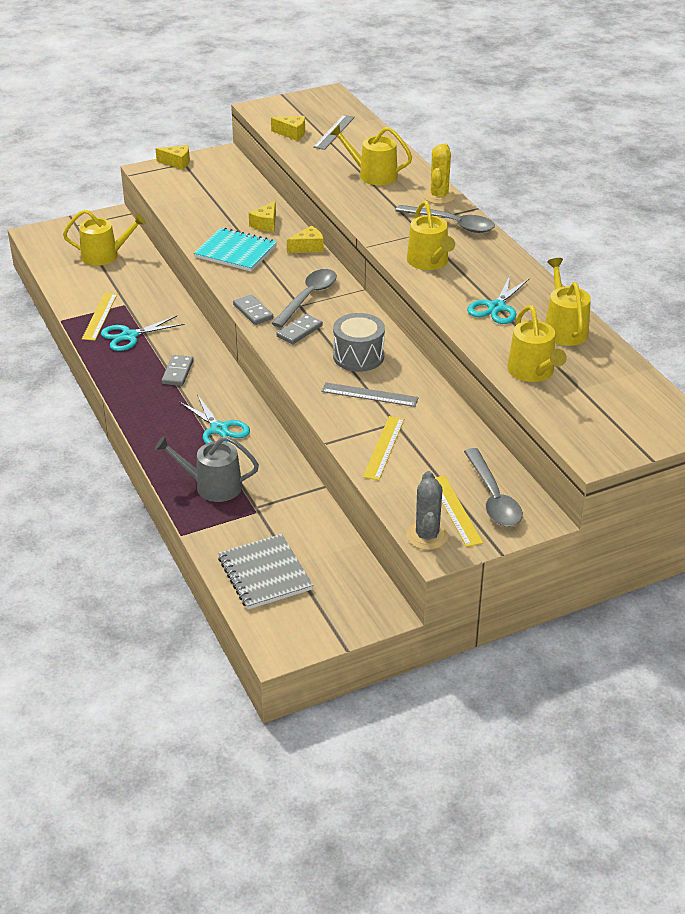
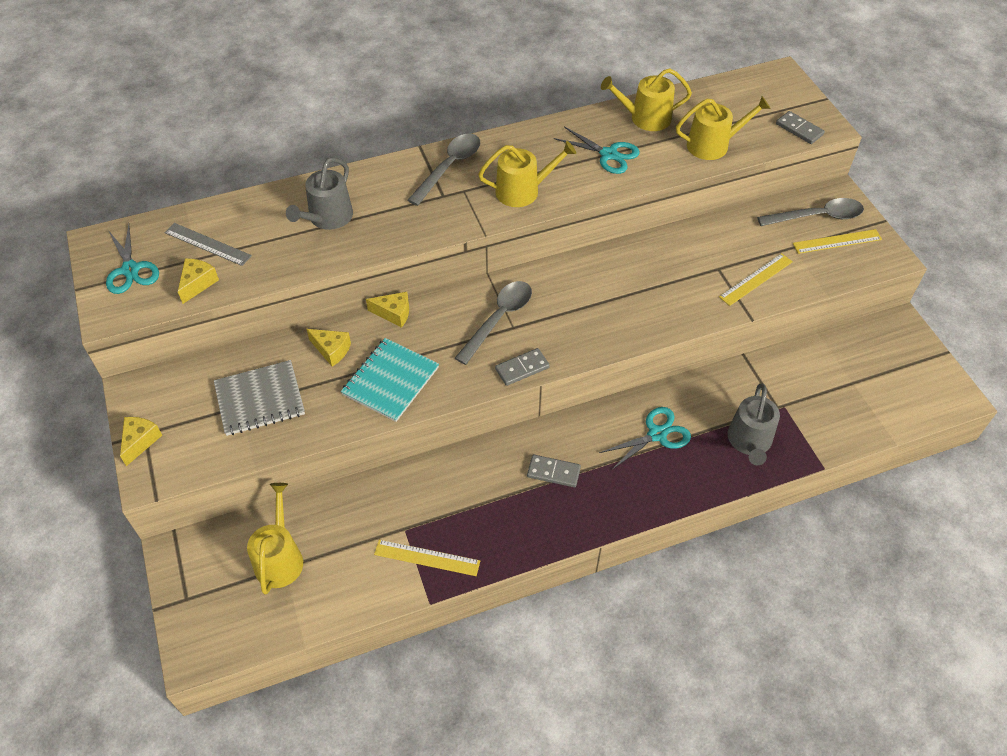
camera: 85 degrees left, 15 degrees up
turquoise scissors [101,316,185,351] -> turquoise scissors moved to [106,224,159,294]
grey notebook [218,534,313,610] -> grey notebook moved to [214,360,305,436]
grey spoon [271,269,337,328] -> grey spoon turned 90 degrees clockwise [455,281,532,365]
grey domino [276,314,323,344] -> grey domino moved to [776,111,825,144]
yellow cheese [287,226,324,253] -> yellow cheese turned 120 degrees clockwise [366,292,409,328]
grey ruler [322,382,419,407] -> none
yellow watering can [330,125,412,185] -> grey watering can [286,157,353,230]
grey drum [333,313,385,372] -> none
yellow ruler [363,416,404,480] -> yellow ruler turned 60 degrees counterclockwise [719,253,793,306]
grey cactus [406,471,448,550] -> none
yellow cactus [423,143,456,204] -> none

